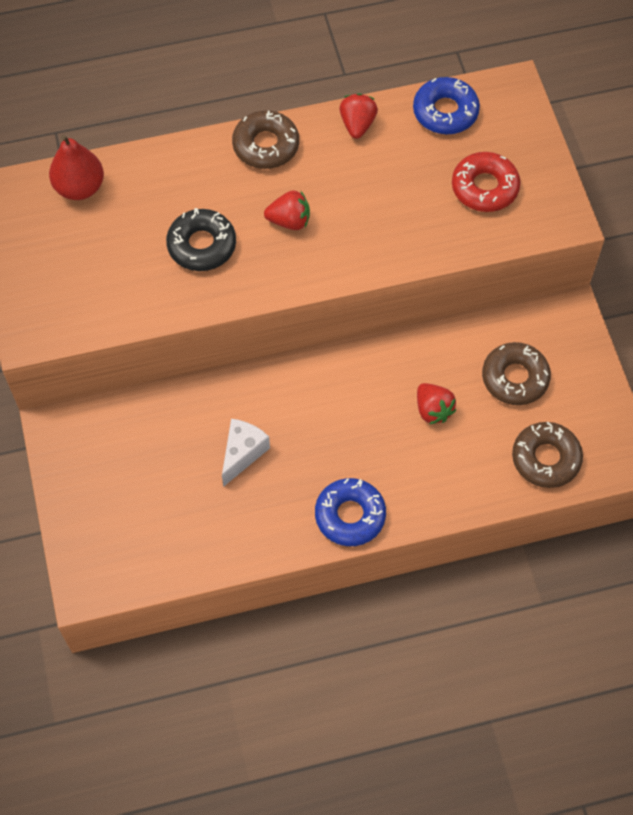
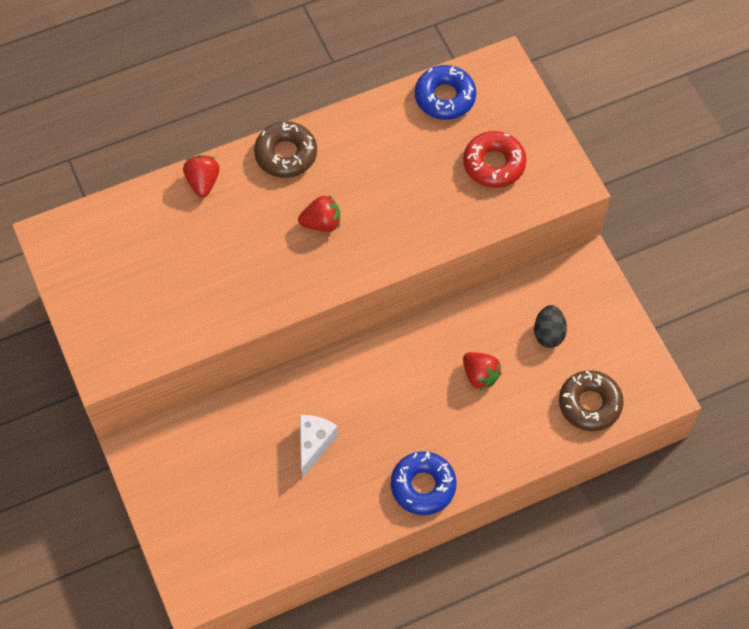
camera: 10 degrees left, 0 degrees up
red pear [49,135,104,200] -> none
black donut [166,208,236,271] -> none
red strawberry [340,93,378,139] -> red strawberry moved to [183,155,220,197]
brown donut [482,342,551,405] -> black egg [534,305,567,348]

